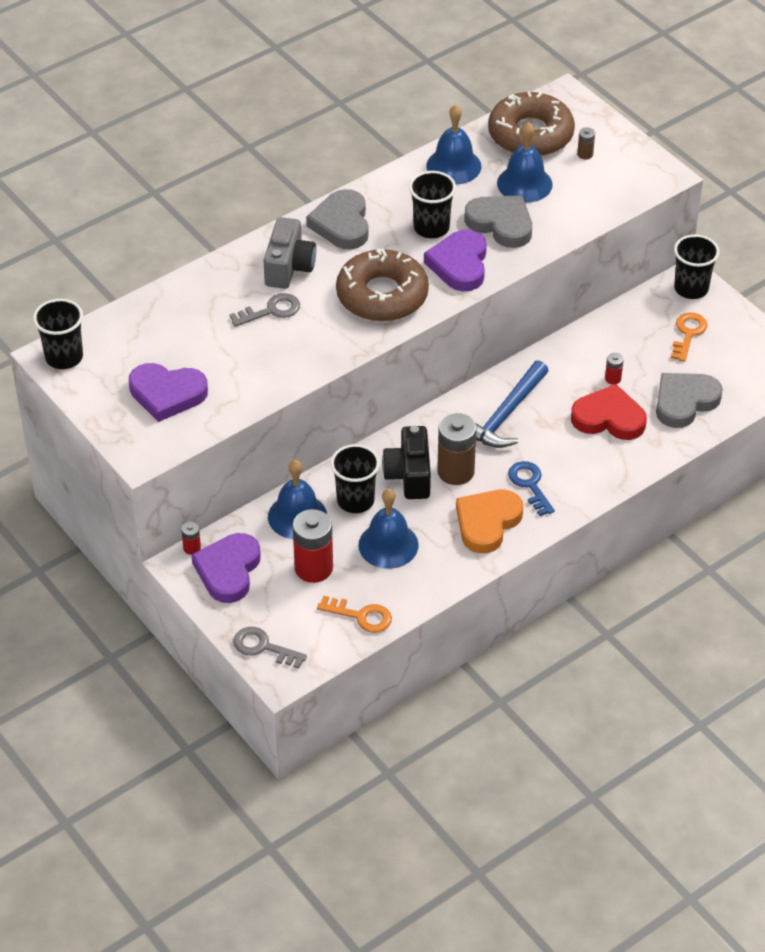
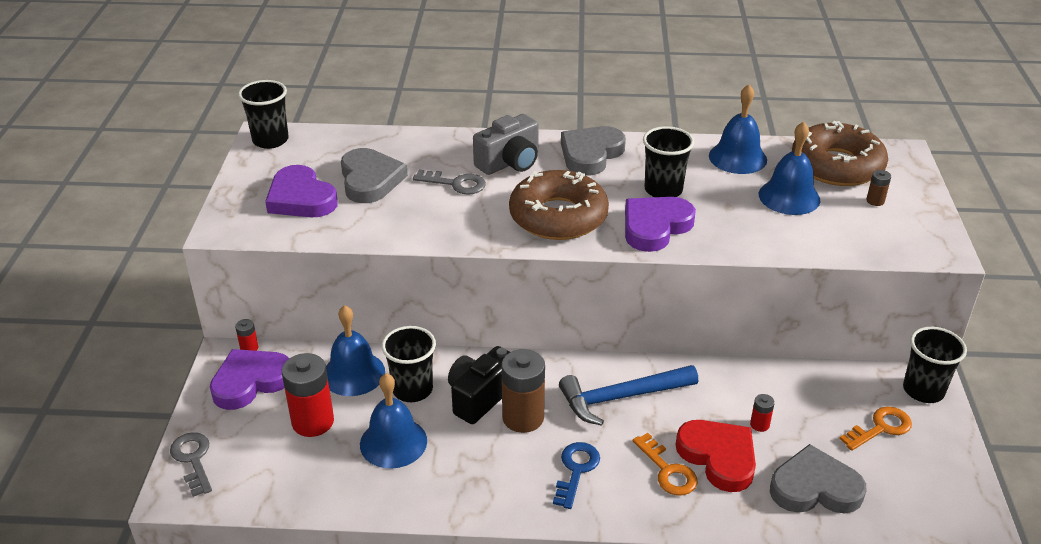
camera: 40 degrees right, 10 degrees down
orange key [317,596,392,633] -> orange key moved to [633,433,698,496]
orange heart [456,490,523,553] -> none
grey heart [464,195,532,248] -> grey heart moved to [341,148,408,203]

